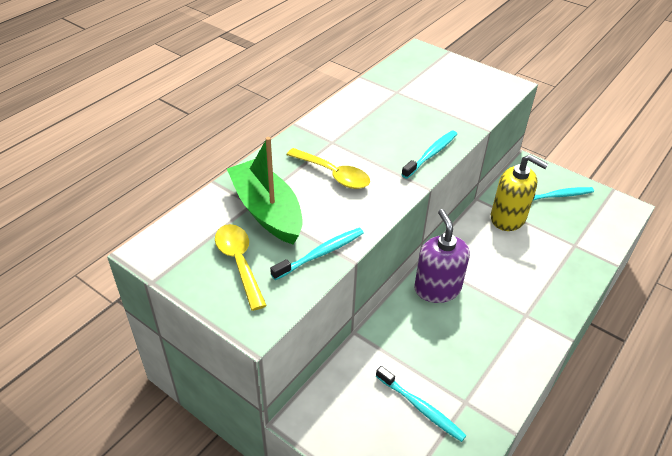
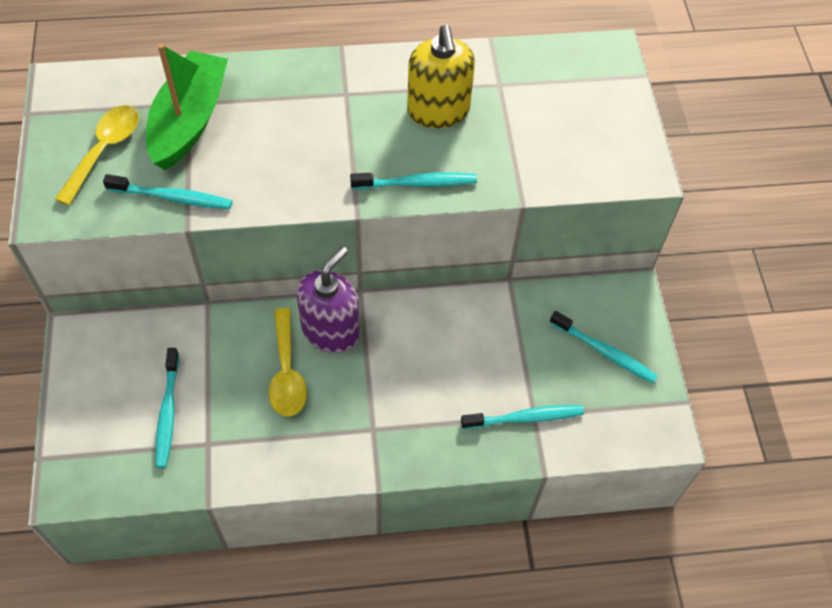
camera: 45 degrees right, 15 degrees up
yellow spoon [286,148,370,189] -> yellow spoon moved to [269,308,307,417]
yellow soap dispenser [491,154,548,231] -> yellow soap dispenser moved to [407,25,475,128]
none -> turquoise toothbrush [461,405,584,429]

